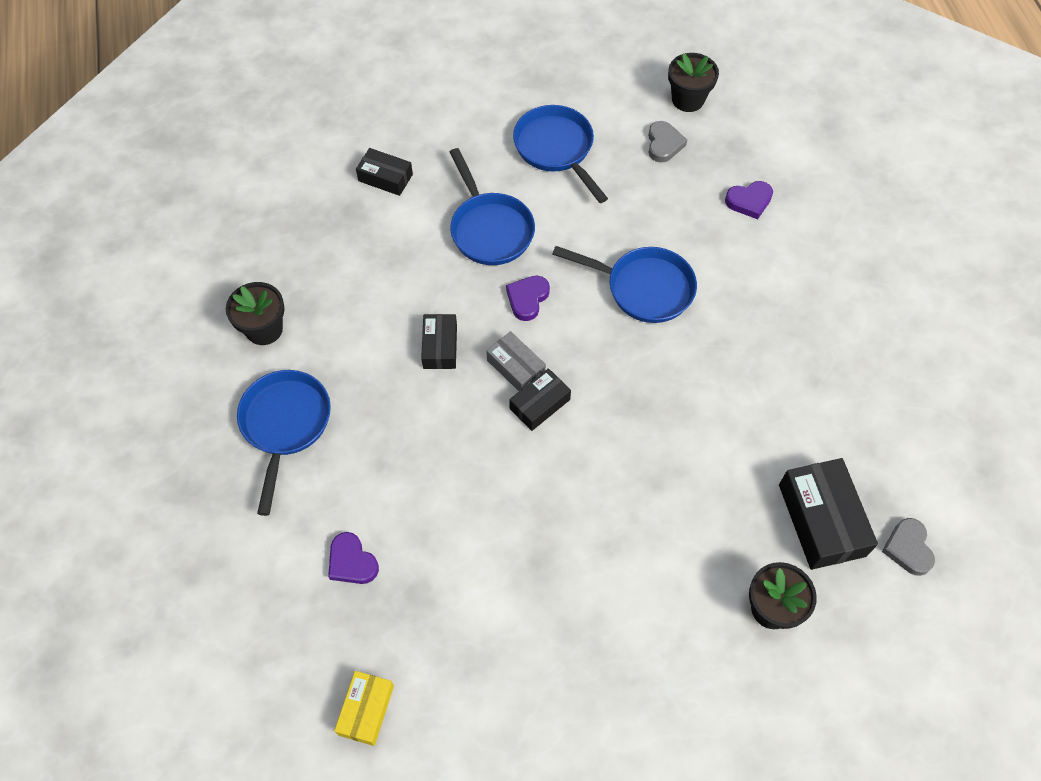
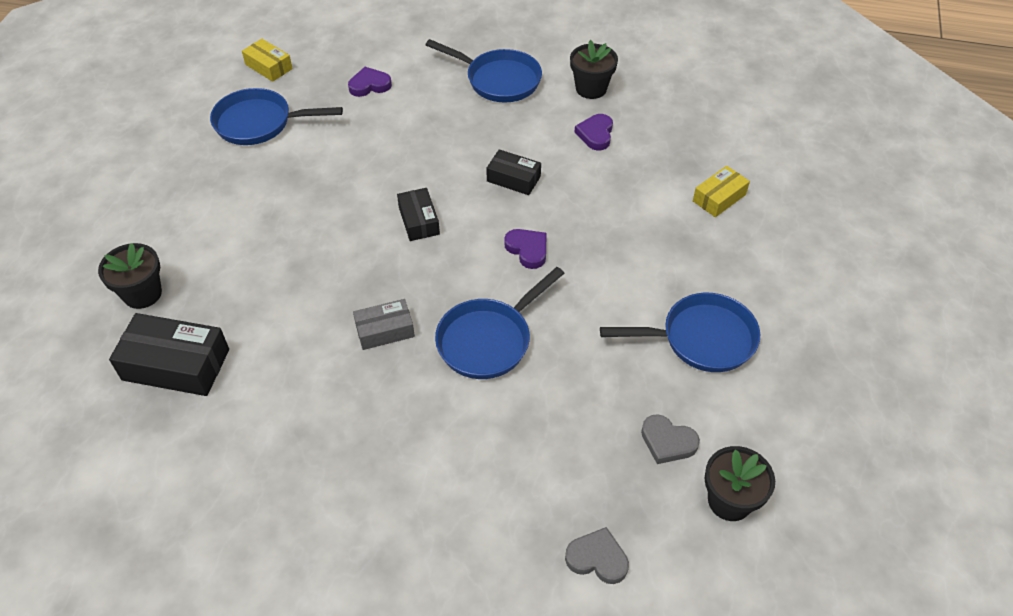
camera: 115 degrees right, 10 degrees down
black box [356,148,413,196] -> yellow box [693,166,750,217]
blue pan [450,148,535,265] -> blue pan moved to [210,88,343,145]
grey box [486,331,546,391] -> grey box moved to [353,299,415,350]
purple heart [725,181,773,219] -> purple heart moved to [575,114,613,150]
grey heart [882,518,935,576] -> grey heart moved to [565,527,629,584]

